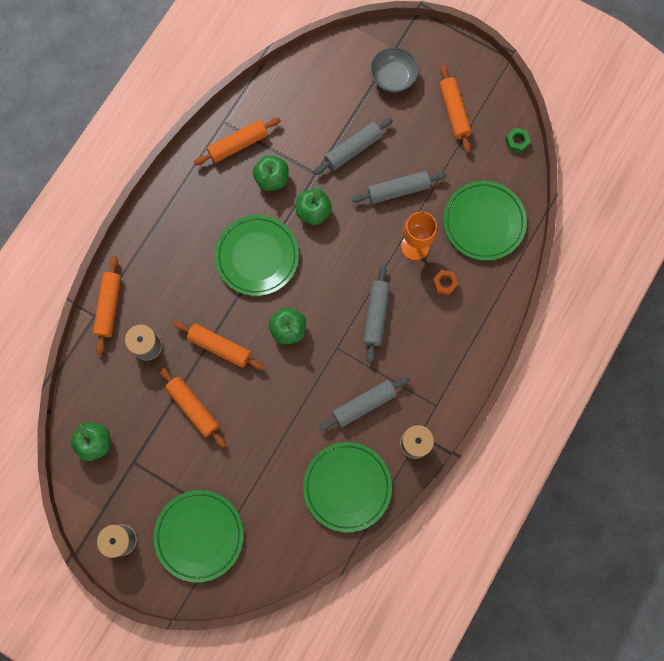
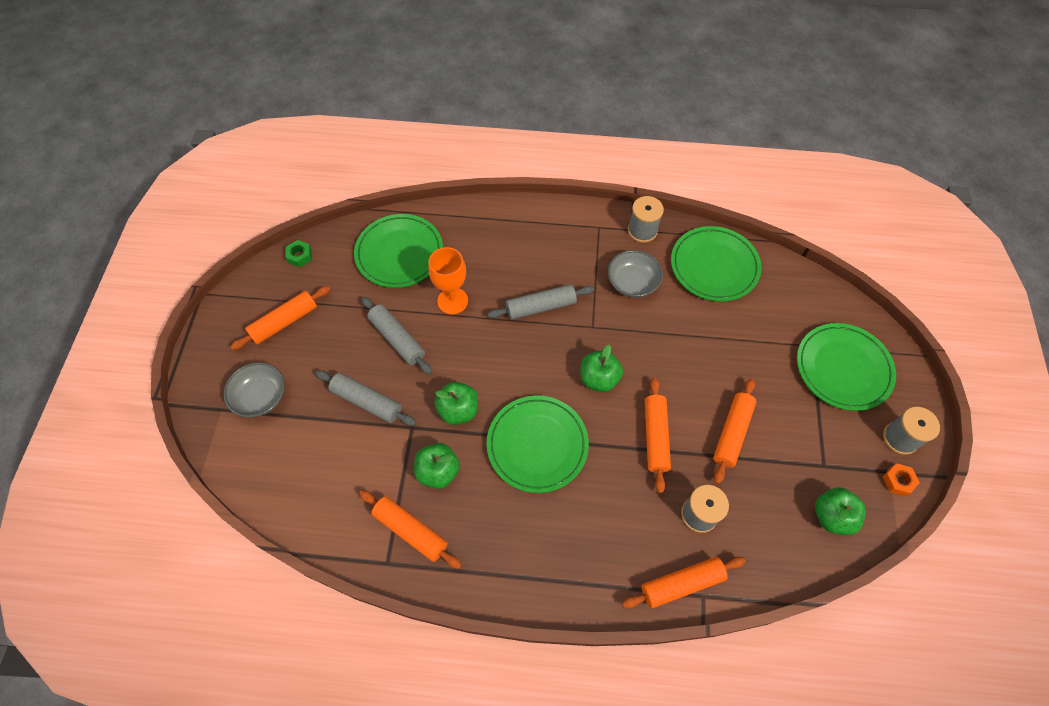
camera: 115 degrees left, 15 degrees down
grey rolling pin [319,376,410,431] -> grey bowl [608,250,663,298]
orange nut [432,270,458,295] -> orange nut moved to [883,463,920,496]

